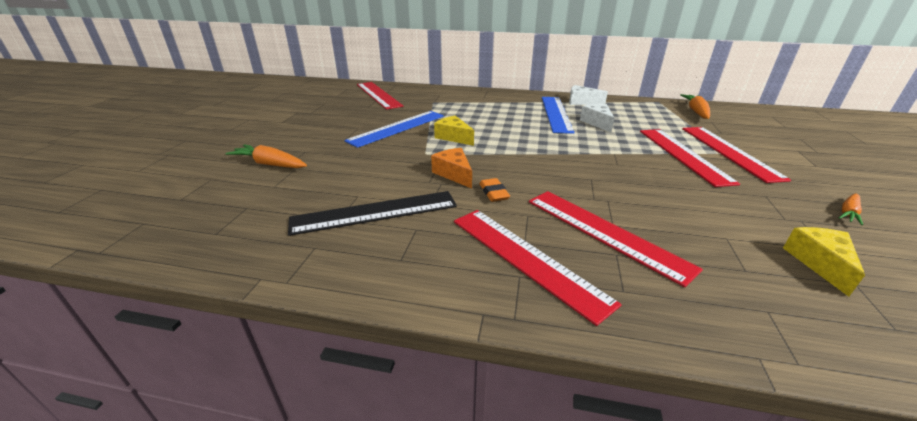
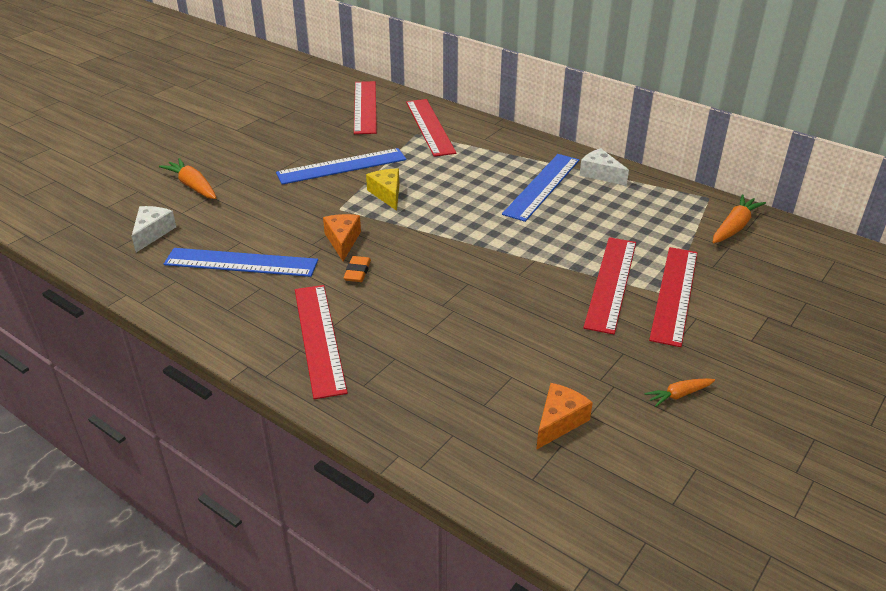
camera: 25 degrees right, 5 degrees up
black ruler [288,191,457,236] -> blue ruler [164,248,318,277]
red ruler [529,191,703,287] -> red ruler moved to [406,99,456,157]
white cheese [580,104,614,132] -> white cheese moved to [132,206,176,252]
yellow cheese [783,227,865,297] -> orange cheese [536,383,593,450]

